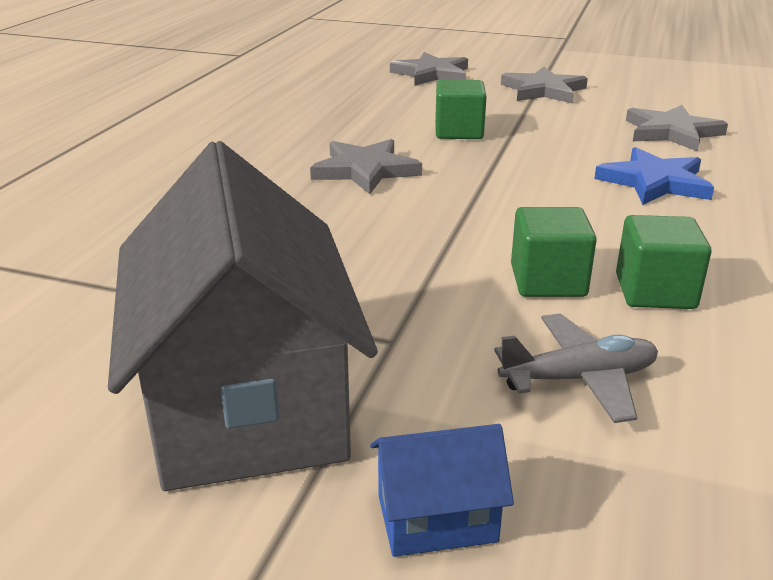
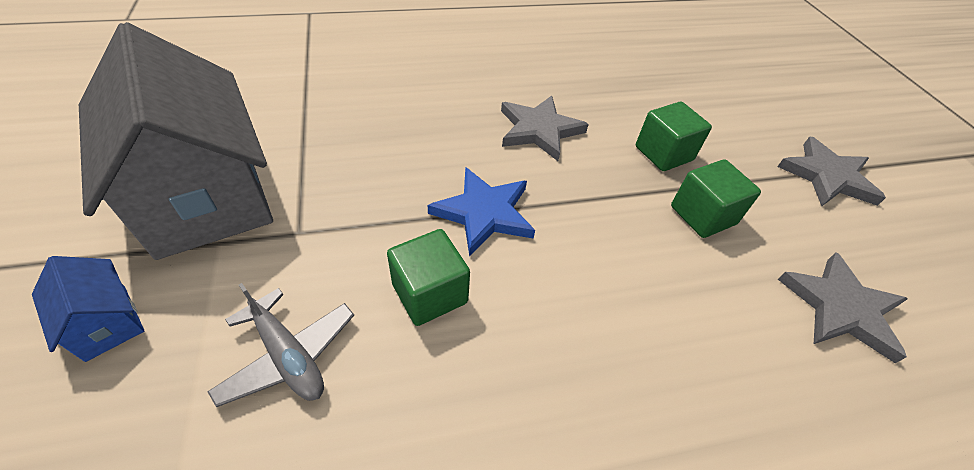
camera: 55 degrees right, 20 degrees up
grey house [108,141,378,491] -> grey house turned 75 degrees counterclockwise [79,22,273,260]
grey star [390,52,468,86] -> none
blue star [594,147,714,205] -> blue star moved to [428,167,535,257]
green cube [616,215,712,309] -> green cube moved to [671,159,761,238]

